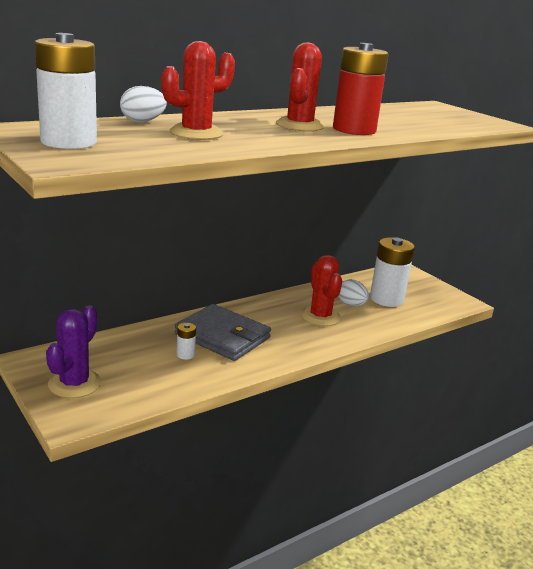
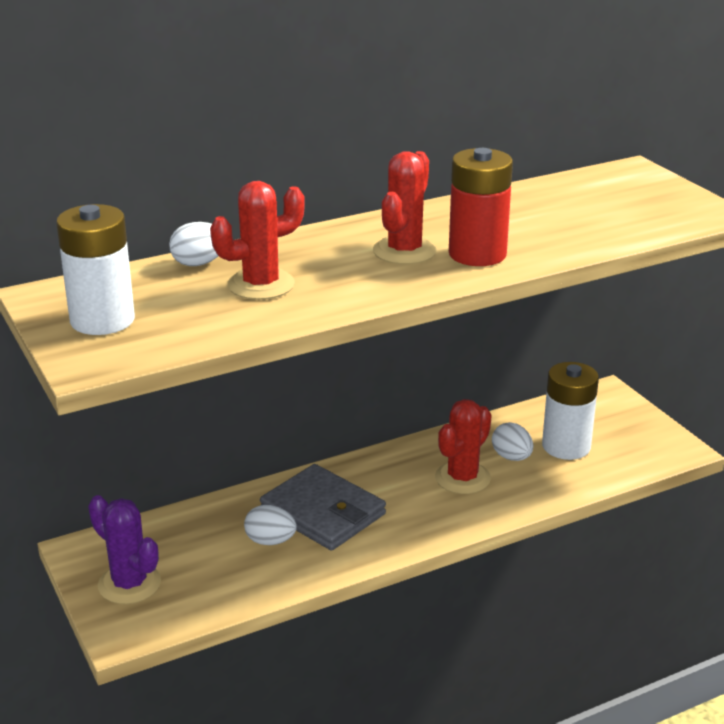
camera: 10 degrees right, 5 degrees up
purple cactus [46,305,101,398] -> purple cactus turned 75 degrees counterclockwise [88,495,161,604]
white battery [177,323,196,360] -> white egg [244,505,297,545]
red cactus [301,255,342,326] -> red cactus turned 45 degrees clockwise [435,399,492,494]

